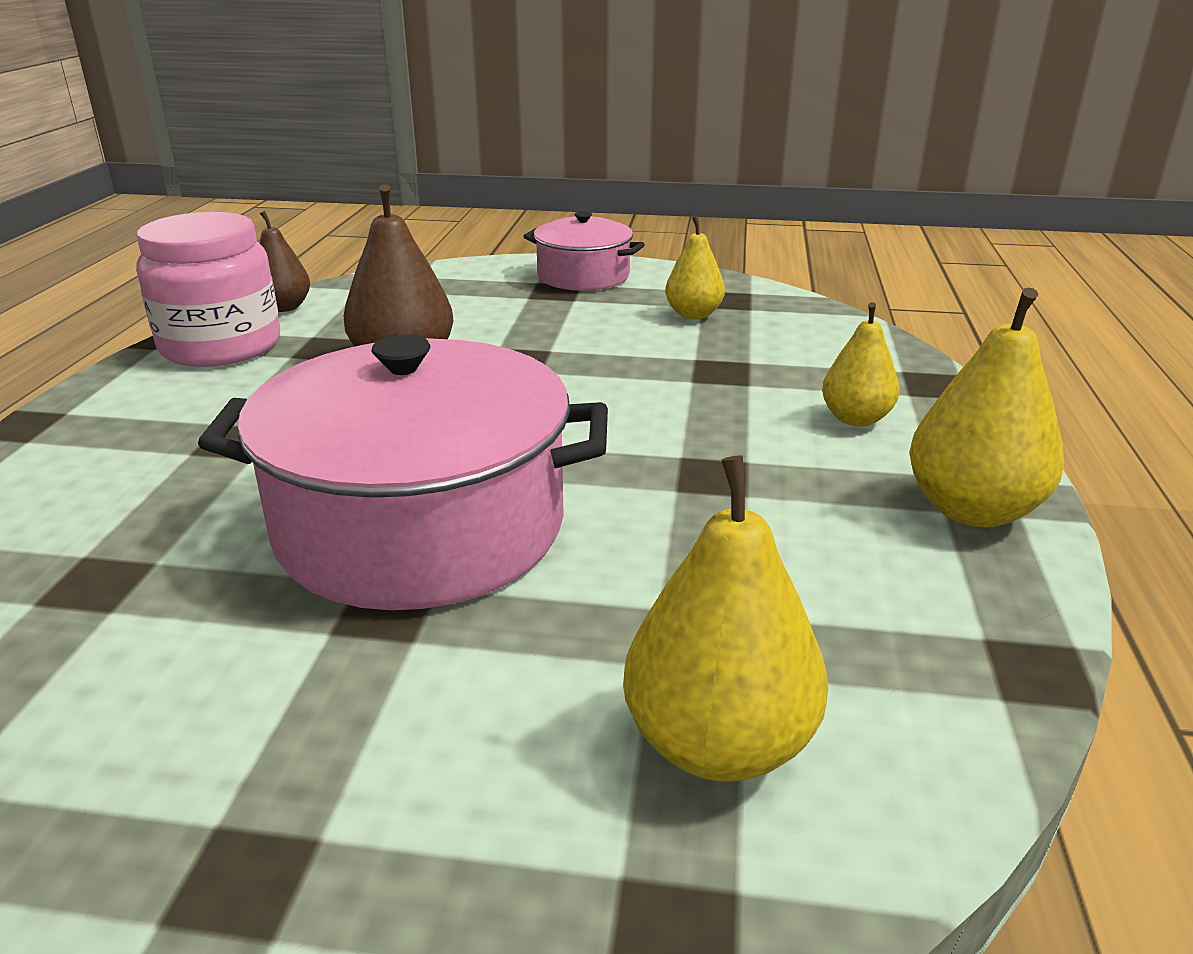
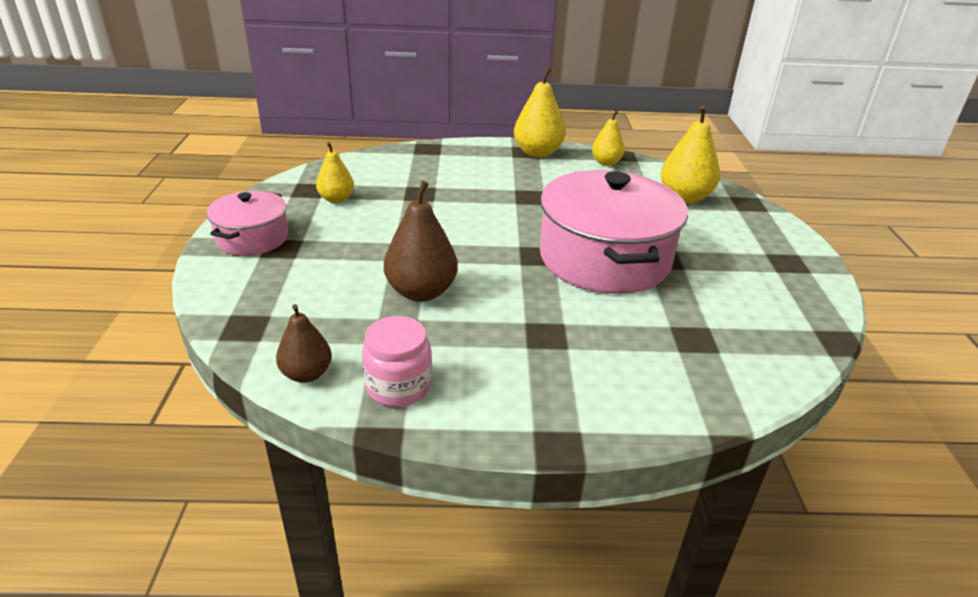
camera: 100 degrees left, 5 degrees up
pink jar [136,212,280,367] -> pink jar [362,316,432,407], size x0.66
yellow pear [822,302,899,426] -> yellow pear moved to [592,111,625,166]

